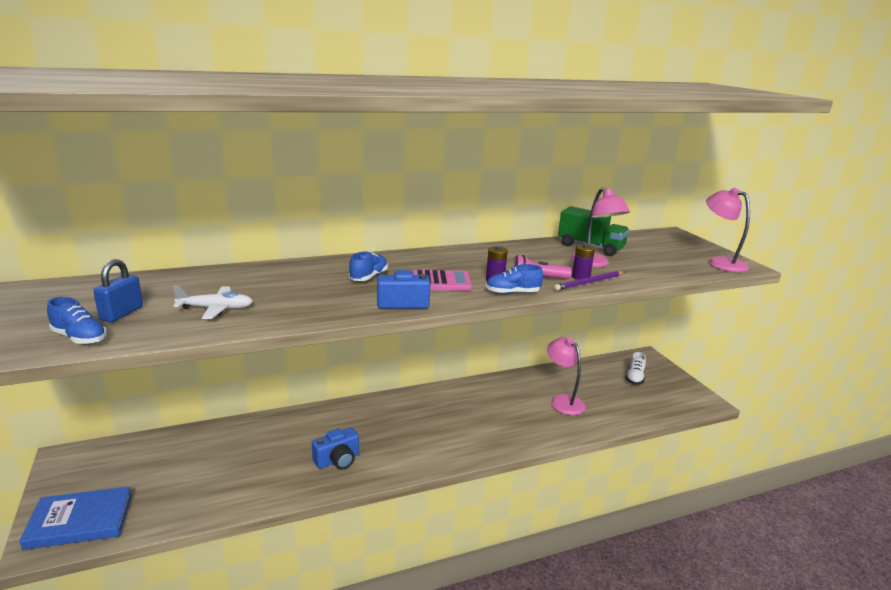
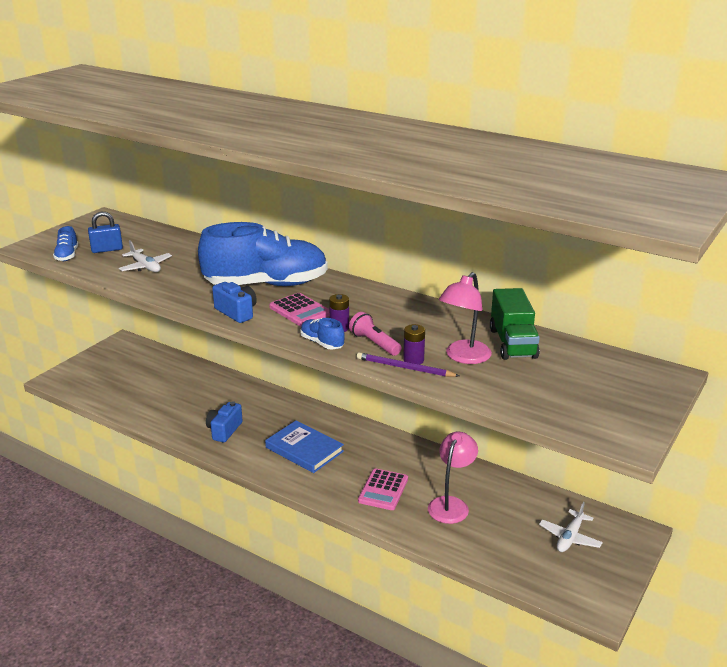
camera: 55 degrees right, 5 degrees up
blue book [19,487,132,550] -> blue book moved to [265,420,344,473]
blue camera [312,428,359,469] -> blue camera turned 90 degrees clockwise [206,401,243,442]
blue shoe [349,251,388,281] -> blue shoe [198,222,328,286], size x2.48
white shoe [625,352,646,385] -> white plane [539,502,603,552]
pink lamp [706,188,750,272] -> none
none -> pink calculator [358,468,408,510]

